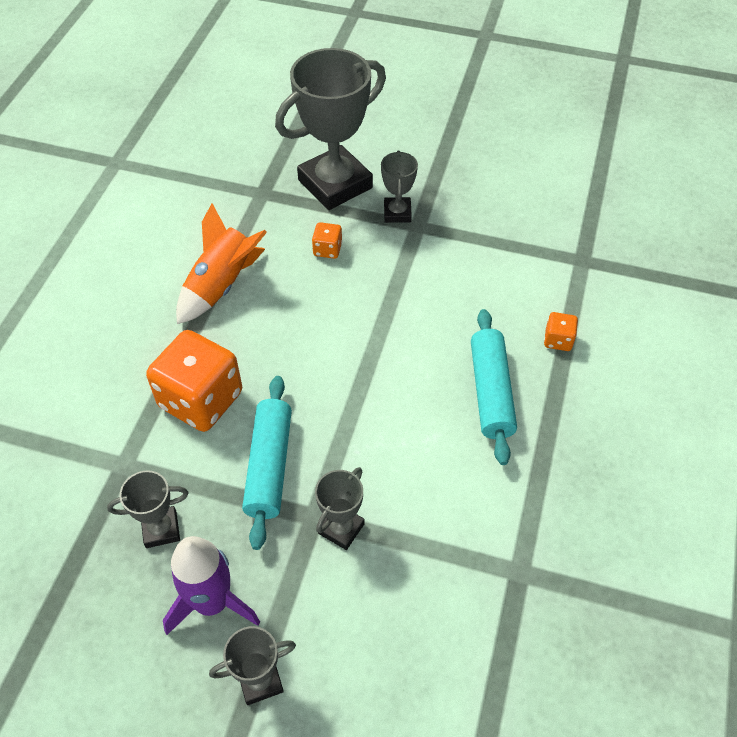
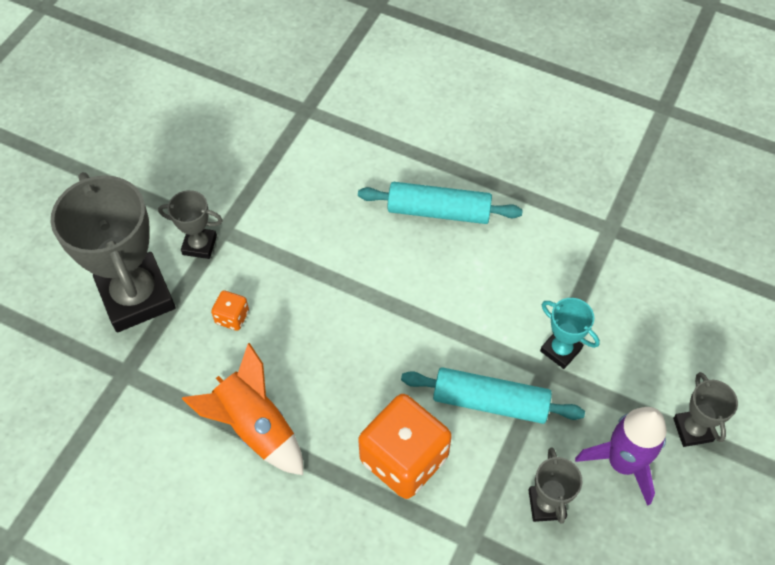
camera: 80 degrees left, 5 degrees up
grey trophy [315,467,365,550] -> turquoise trophy [540,298,600,369]
orange dice [544,312,578,351] -> none

